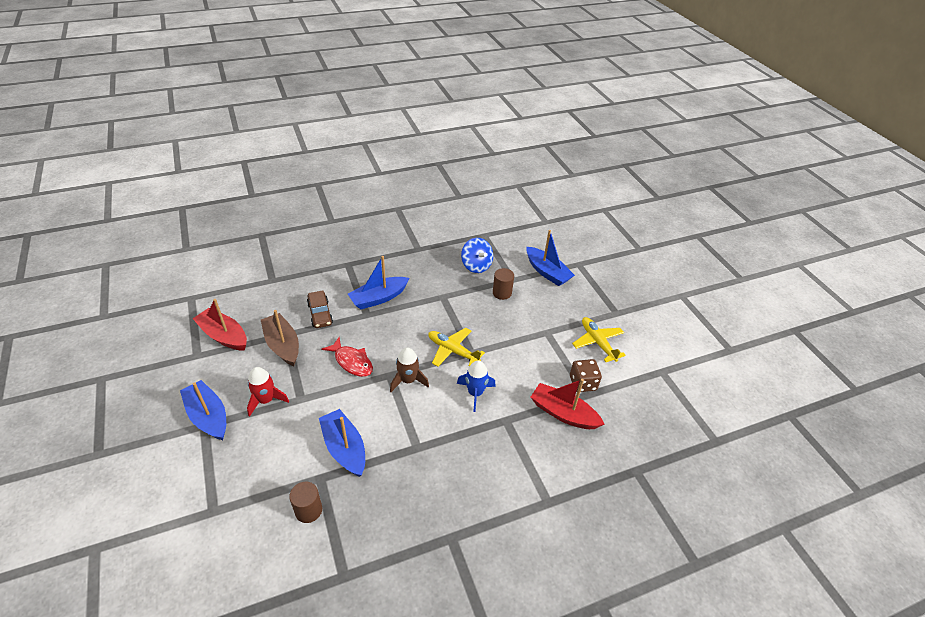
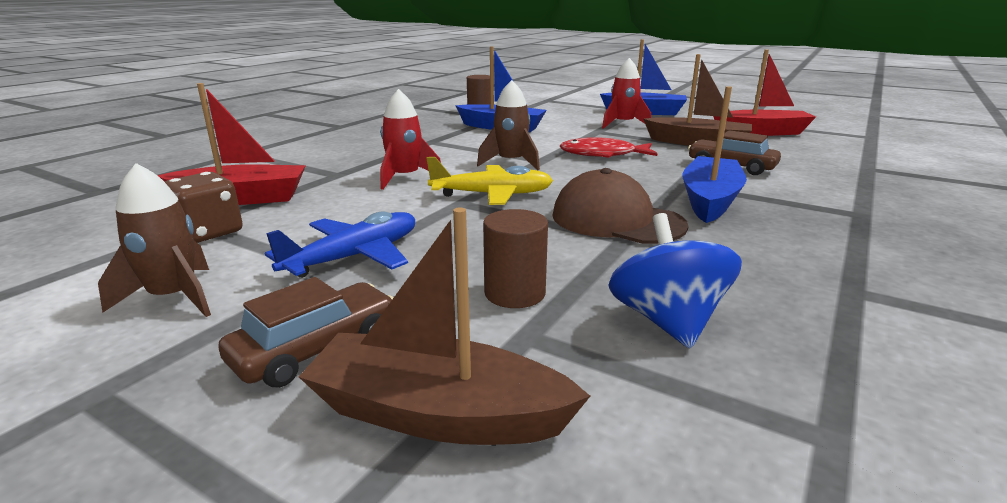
camera: 145 degrees right, 20 degrees down
blue rocket [457,360,496,412] -> red rocket [380,89,441,190]
blue spinning top [461,238,493,273] -> blue spinning top turned 60 degrees clockwise [608,213,742,348]
blue boat [526,230,575,286] -> brown boat [299,208,590,445]
yellow plane [572,317,626,362] -> brown rocket [98,163,211,317]
none -> brown car [218,277,394,388]
none -> blue plane [265,211,415,278]
none -> brown cap [552,168,688,244]

